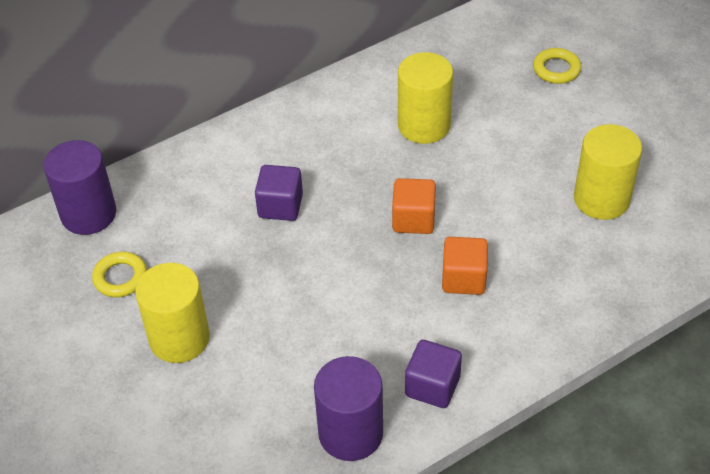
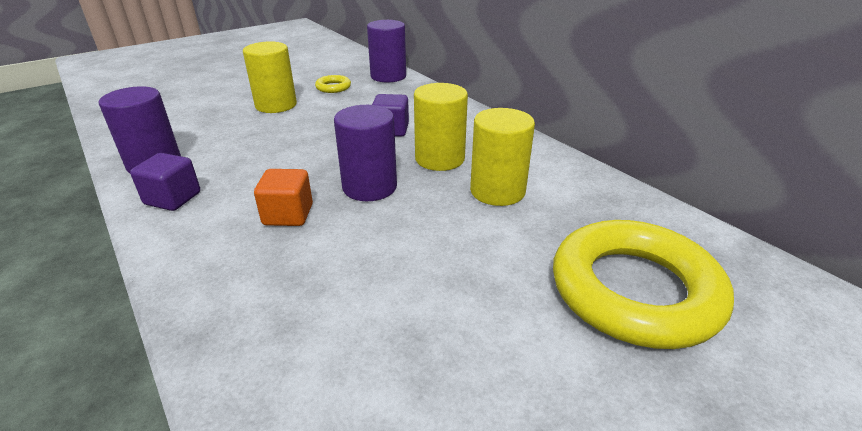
camera: 85 degrees right, 15 degrees down
orange cube [392,178,436,234] -> purple cylinder [334,105,397,201]
yellow ring [533,48,581,84] -> yellow ring [553,220,734,349], size x2.45
yellow cylinder [574,124,642,220] -> yellow cylinder moved to [414,83,468,171]

